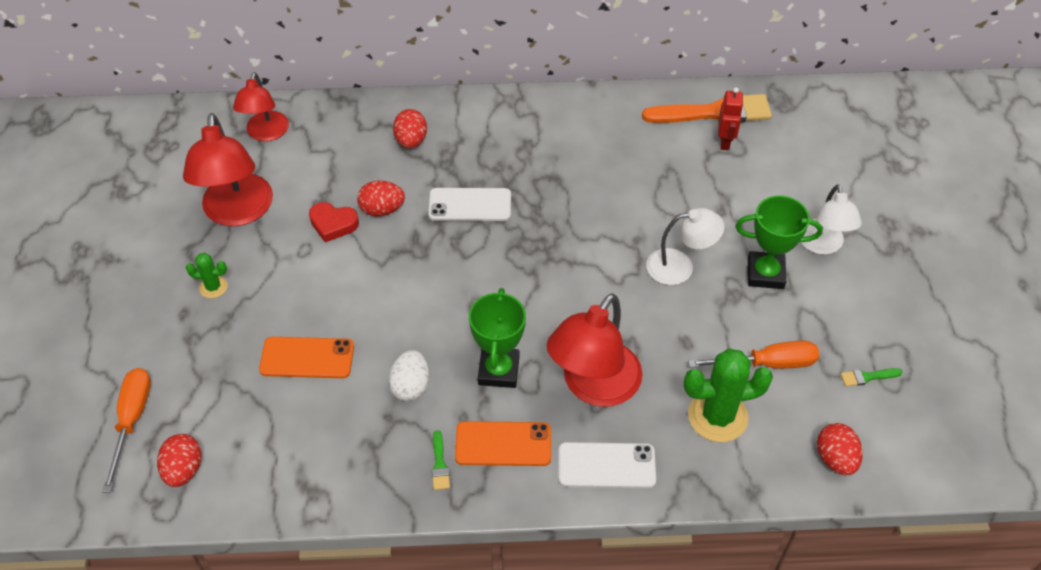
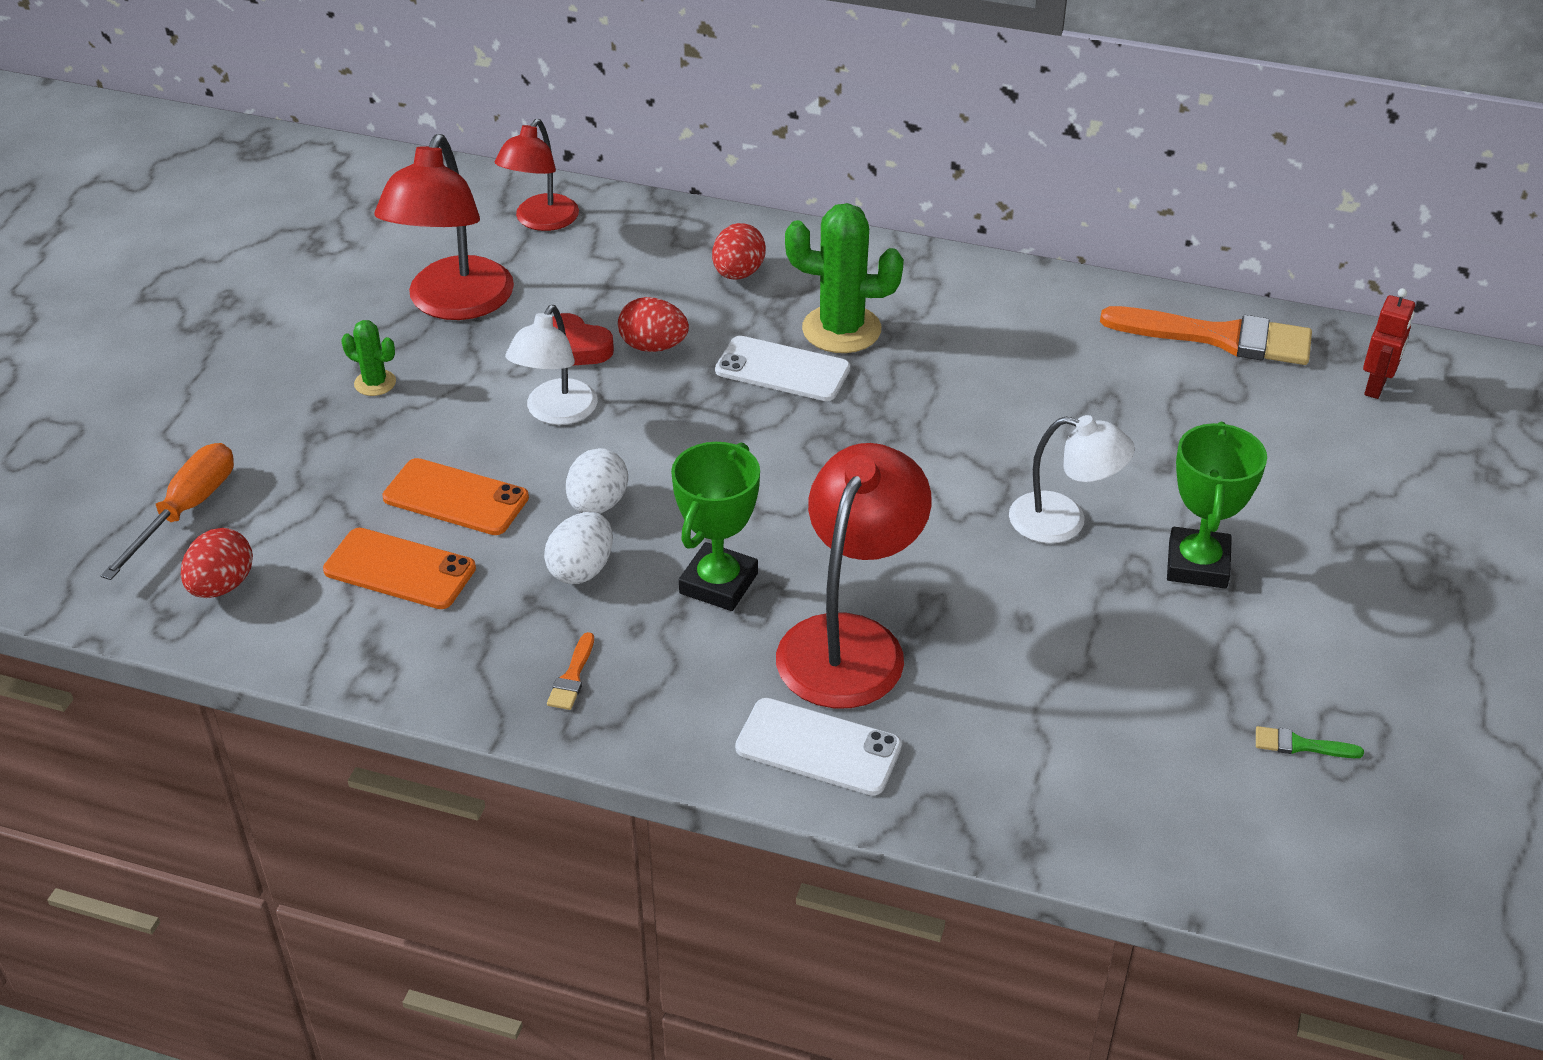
camera: 20 degrees right, 10 degrees down
green brush [432,430,450,490] -> orange brush [547,632,594,710]
orange phone [455,421,551,466] -> orange phone moved to [323,528,476,609]
red lamp [547,293,643,407] -> red lamp turned 150 degrees clockwise [776,443,932,708]
green cactus [684,349,773,442] -> green cactus moved to [785,203,904,353]
orange screwdriver [688,341,819,369] -> none
red robot [718,87,744,150] -> red robot moved to [1363,288,1415,399]
green trophy [735,196,823,289] -> green trophy turned 75 degrees clockwise [1167,422,1267,588]
white lamp [800,185,862,255] -> white lamp moved to [505,305,598,425]
red egg [817,423,863,475] -> none
none -> white egg [566,448,628,514]

